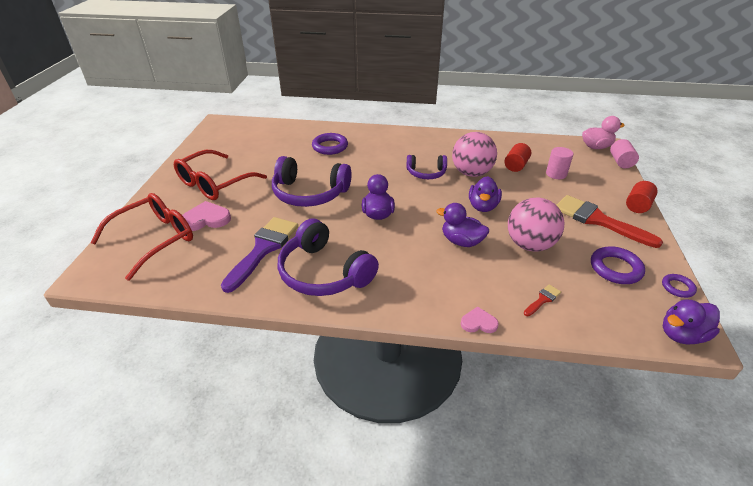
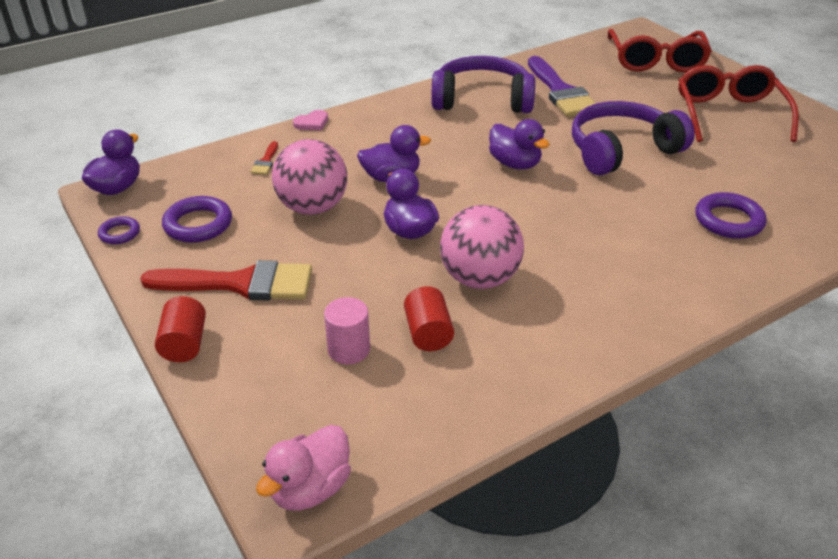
camera: 140 degrees right, 0 degrees up
pink heart [182,201,231,231] -> none
purple headphones [407,155,447,179] -> none
pink cylinder [610,139,639,168] -> none

